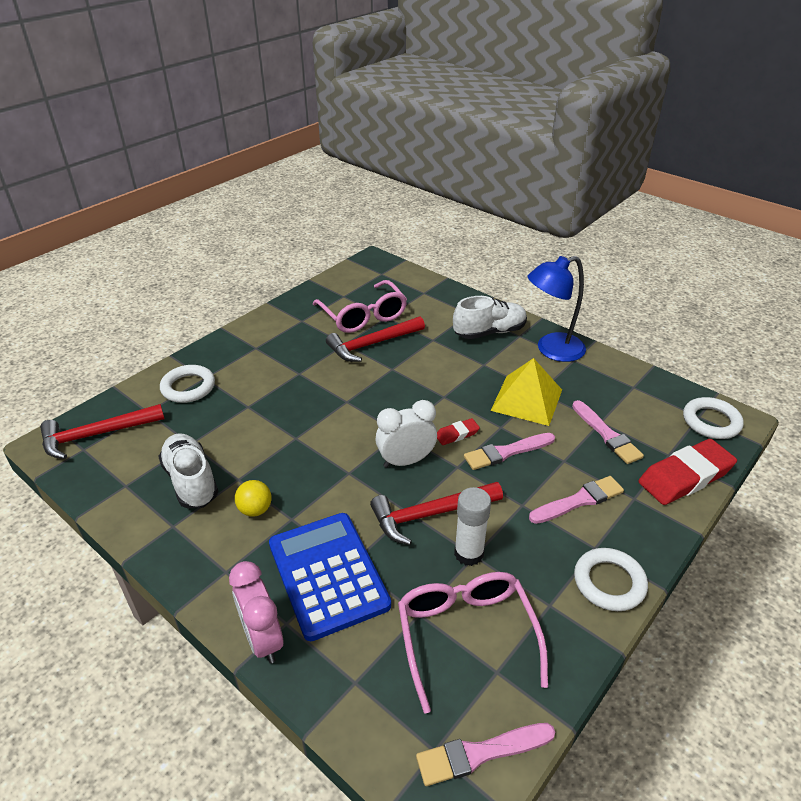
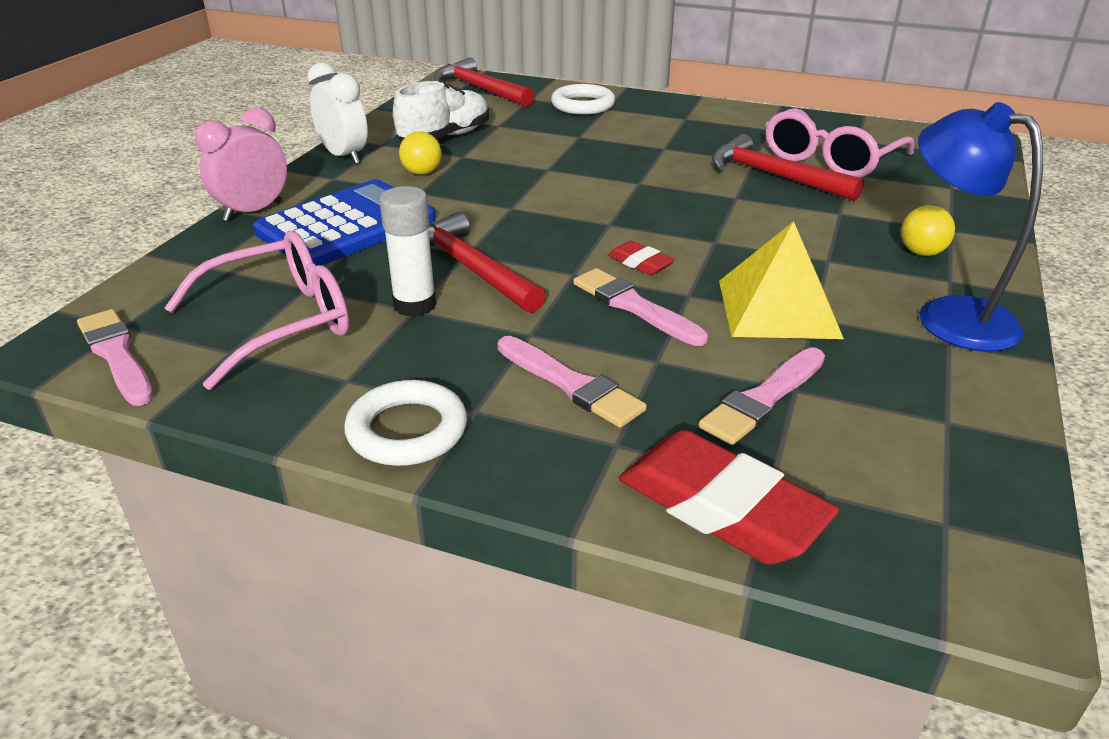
camera: 70 degrees right, 5 degrees down
white clock [375,400,437,468] -> white clock moved to [307,63,368,164]
white shoe [453,296,527,339] -> yellow ball [901,205,955,256]
white ring [683,397,744,439] -> none

